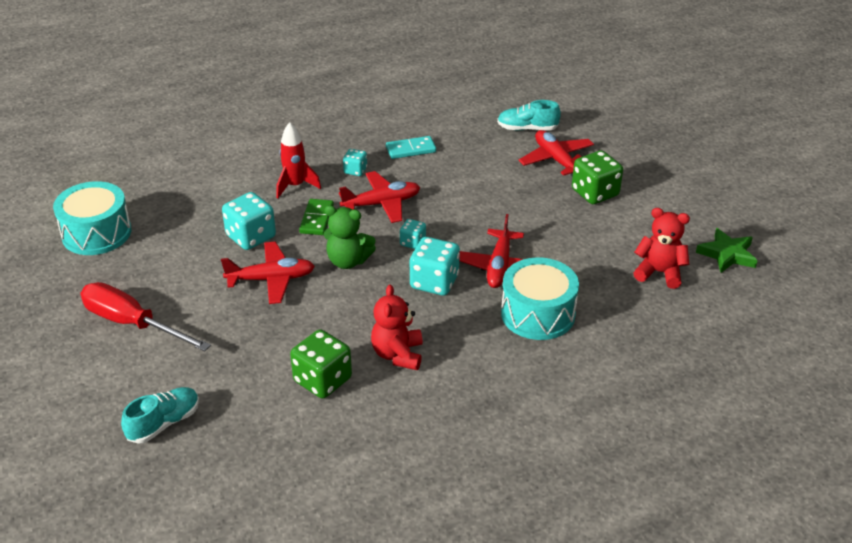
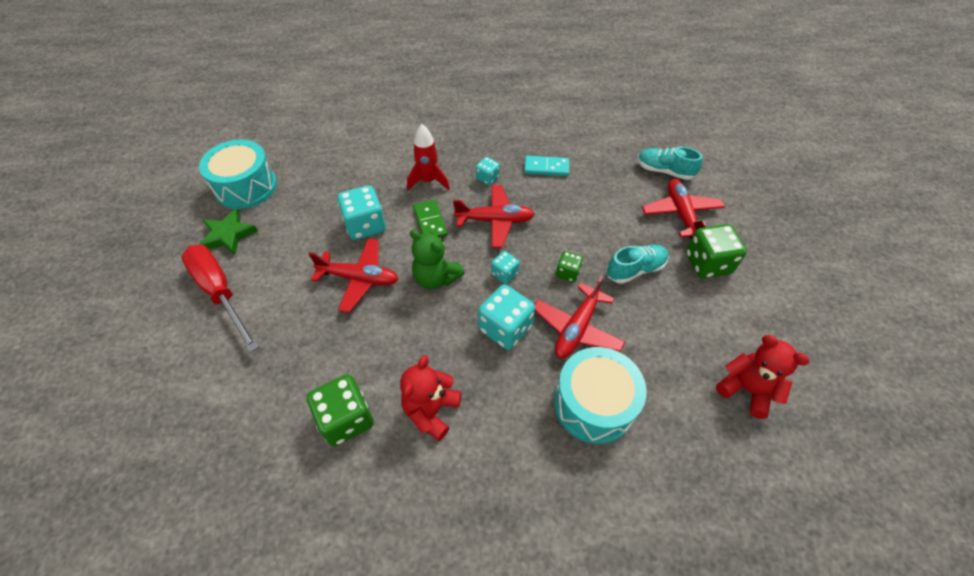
camera: 20 degrees right, 15 degrees up
turquoise shoe [121,387,199,444] -> turquoise shoe moved to [607,245,669,284]
green domino [299,199,334,235] -> green domino turned 45 degrees counterclockwise [413,200,448,237]
green star [696,228,758,273] -> green star moved to [199,208,258,255]
none -> green dice [556,251,583,282]

